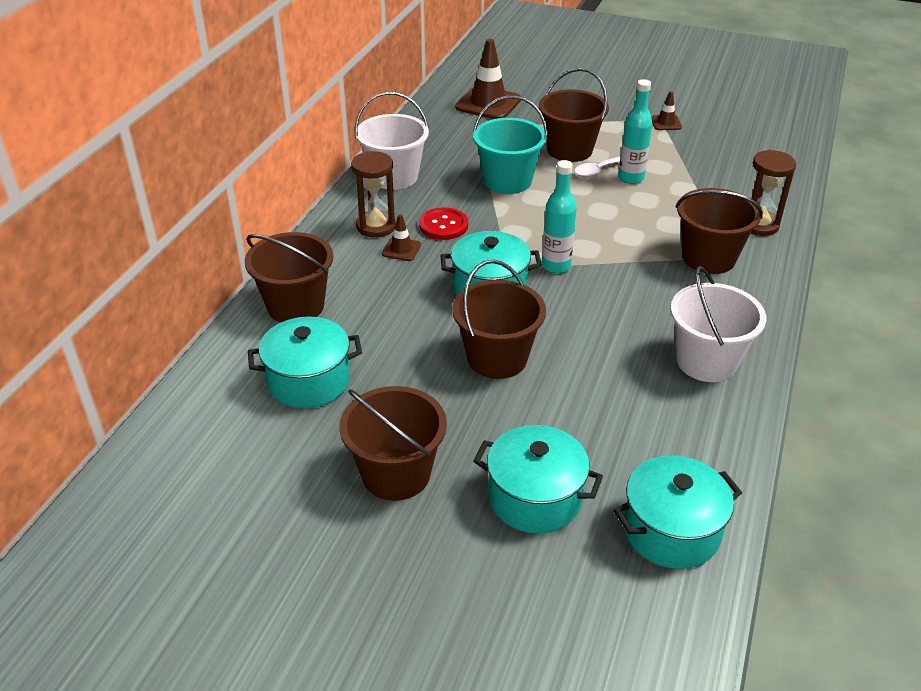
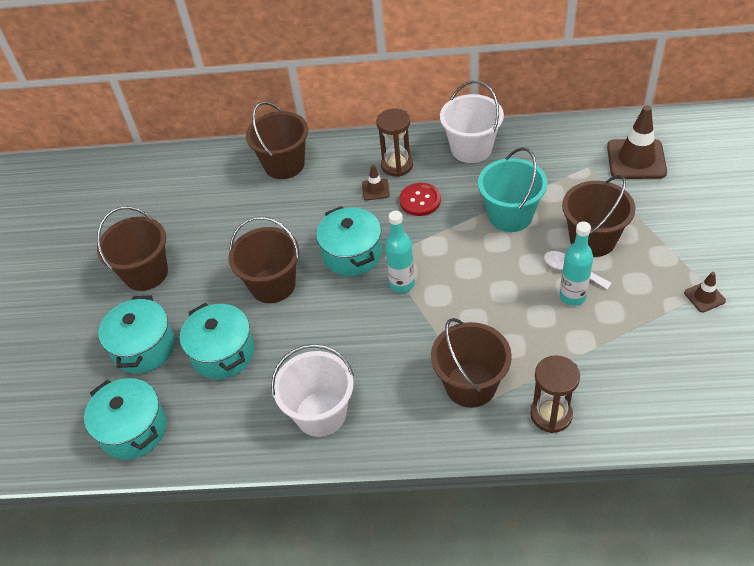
camera: 75 degrees right, 10 degrees up
turquoise pot [248,317,362,408] -> turquoise pot moved to [180,303,254,379]

